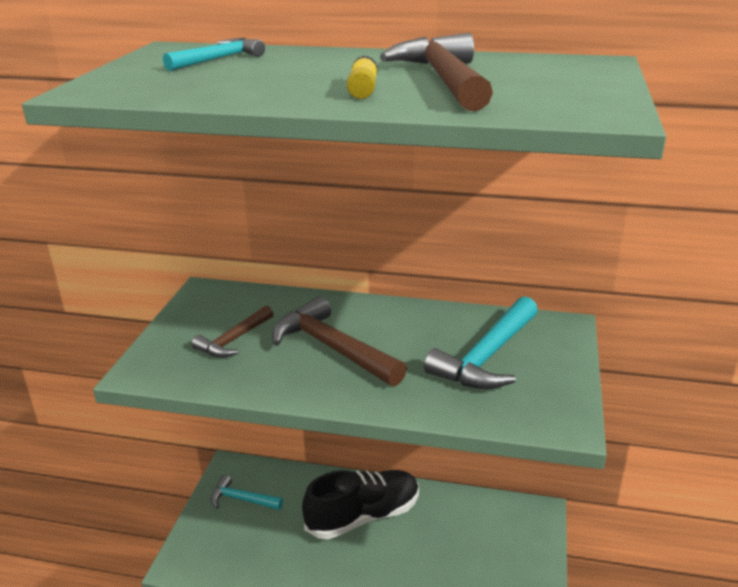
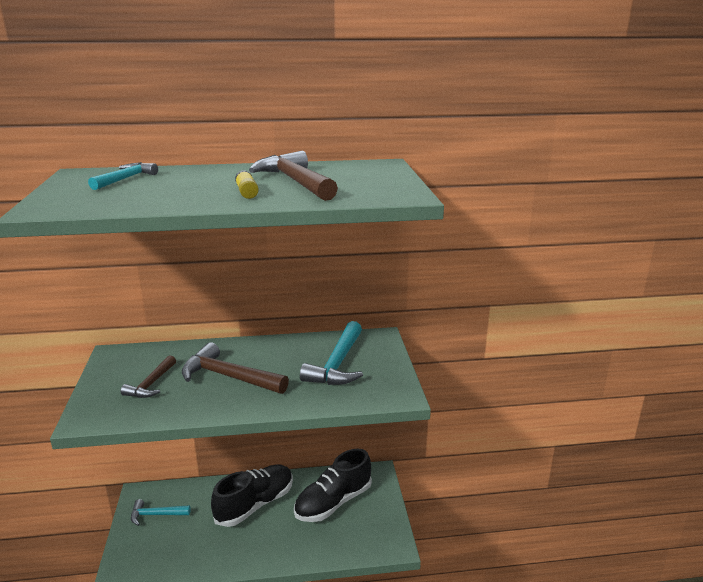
camera: 20 degrees left, 5 degrees down
none -> black shoe [294,449,372,522]

